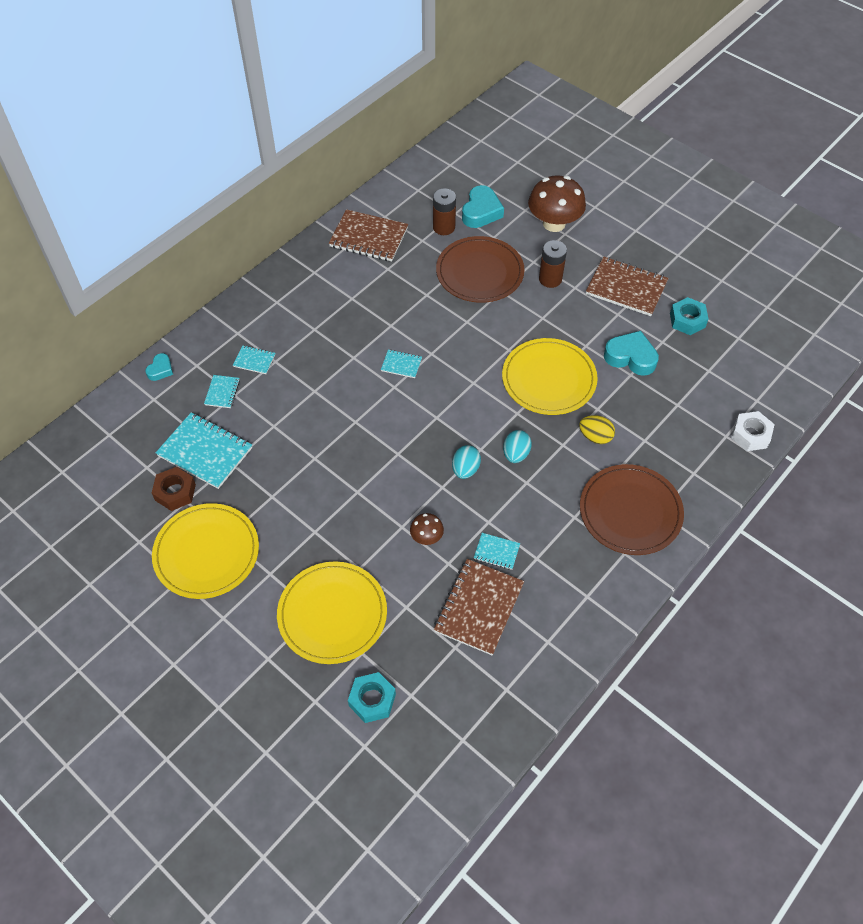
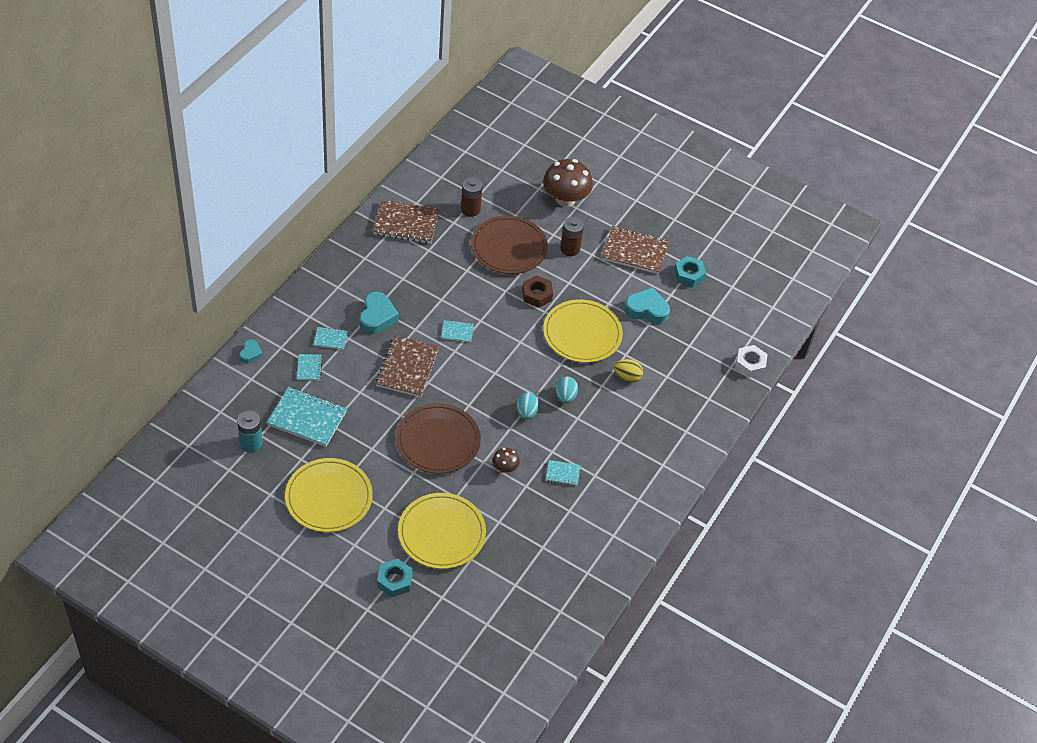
camera: 15 degrees left, 5 degrees down
brown nut [152,467,196,511] -> brown nut moved to [522,275,553,308]
turquoise nut [348,672,396,723] -> turquoise nut moved to [377,558,413,597]
brown notebook [434,559,524,655] -> brown notebook moved to [376,336,439,397]
turquoise heart [462,185,504,228] -> turquoise heart moved to [360,292,399,334]
brown plate [580,464,684,555] -> brown plate moved to [396,403,481,474]
none -> turquoise battery [237,411,263,452]

